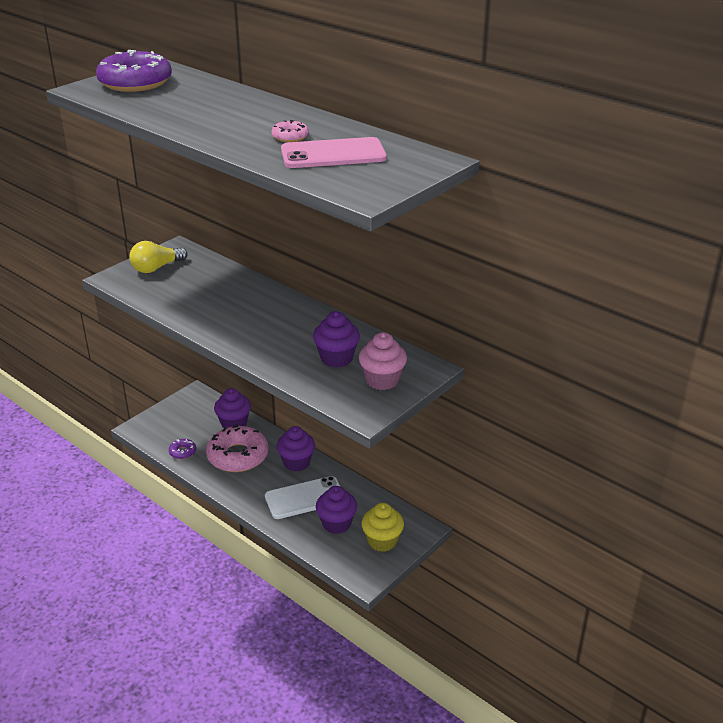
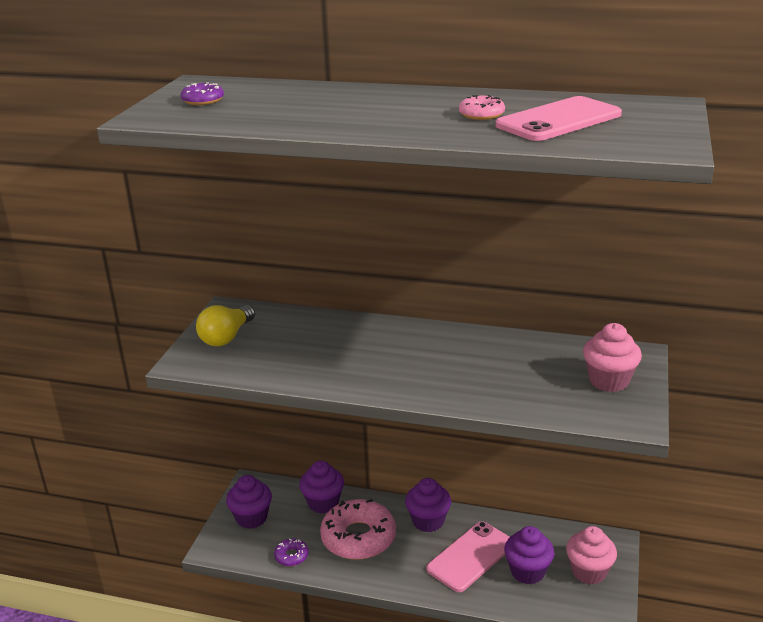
camera: 25 degrees left, 5 degrees down
purple donut [96,50,172,92] -> purple donut [181,82,224,105], size x0.44
white phone [265,476,341,519] -> pink phone [426,521,510,592]
purple cupcake [313,311,360,368] -> purple cupcake moved to [226,475,272,529]
yellow cupcake [361,503,404,552] -> pink cupcake [566,526,617,585]

